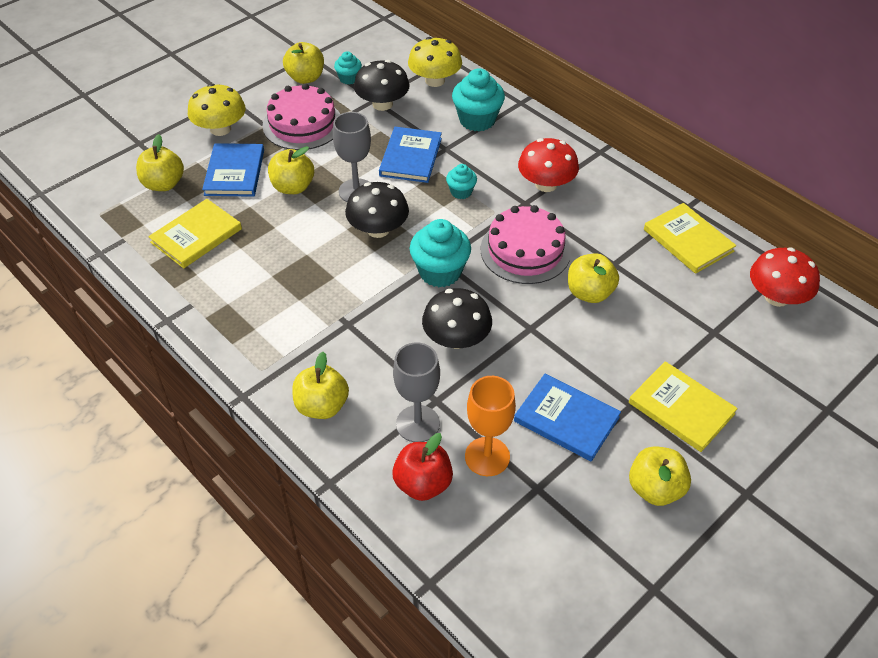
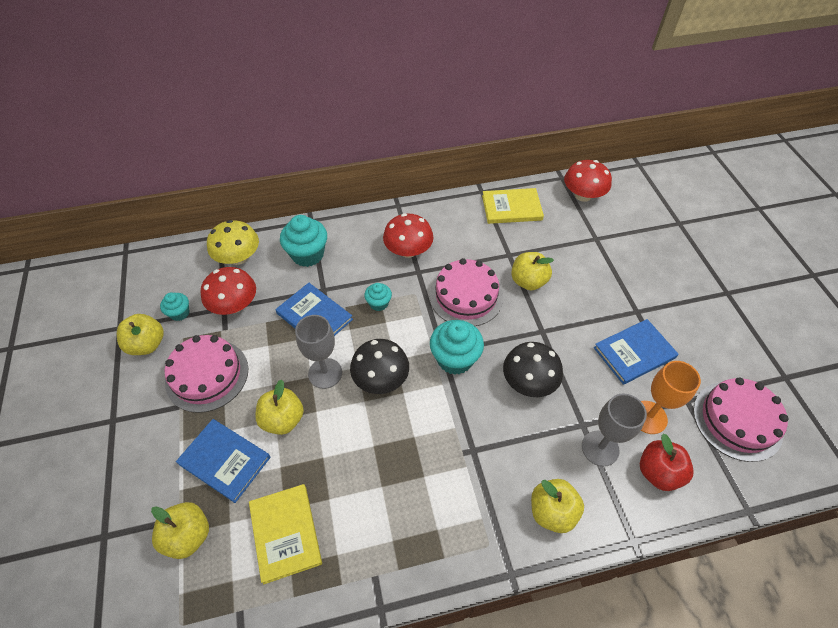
camera: 60 degrees left, 5 degrees up
yellow mushroom [188,84,246,136] -> none
black mushroom [354,60,410,111] -> red mushroom [200,267,256,315]
yellow book [629,361,738,452] -> none
yellow apple [629,446,691,506] -> none
none -> pink cake [693,377,789,462]

